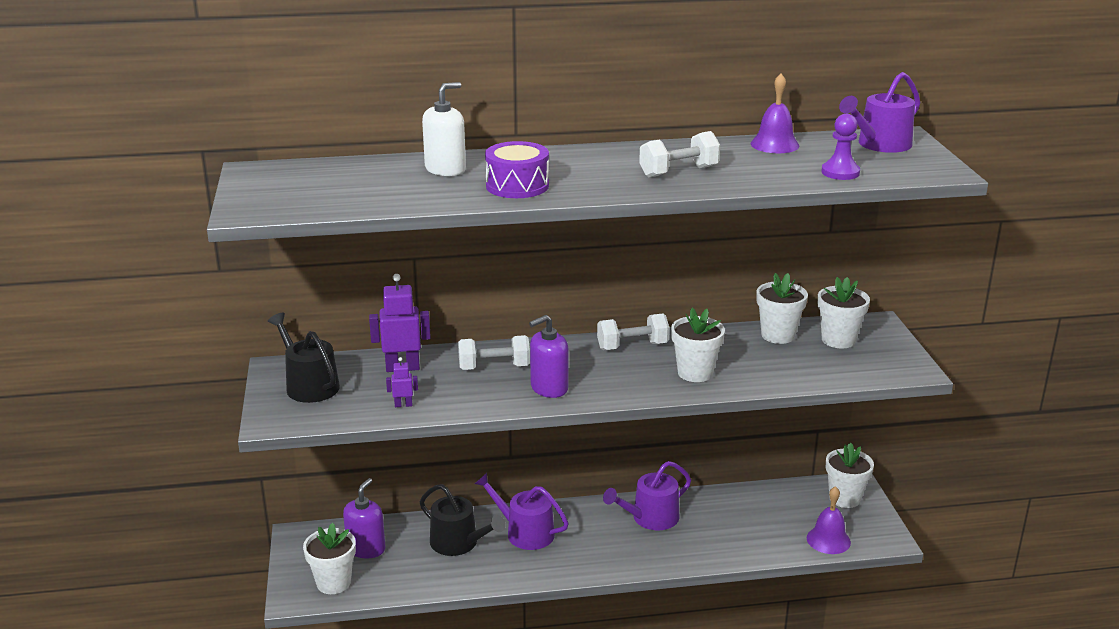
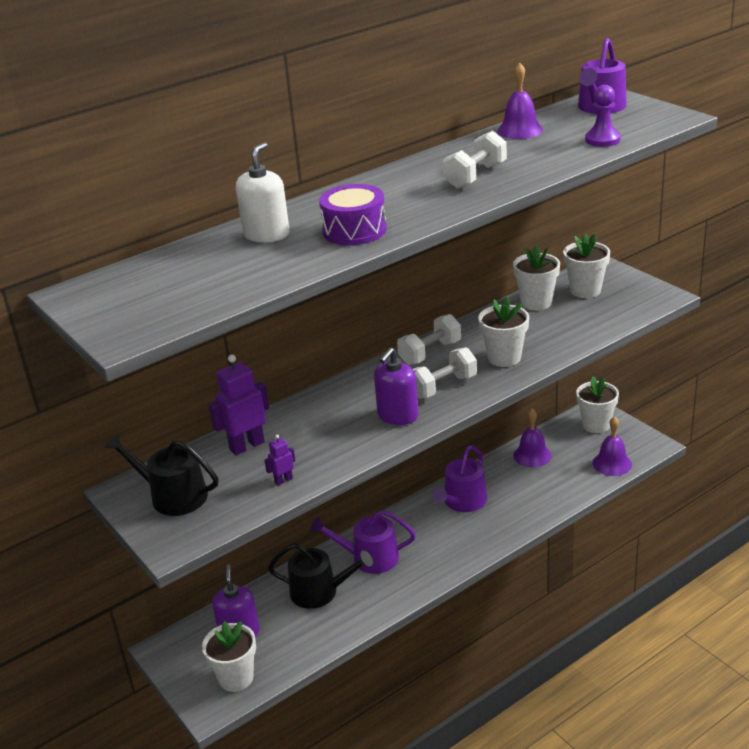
camera: 25 degrees left, 5 degrees up
white dumbbell [458,335,530,370] -> white dumbbell moved to [413,347,477,399]
none -> purple bell [513,409,552,467]

